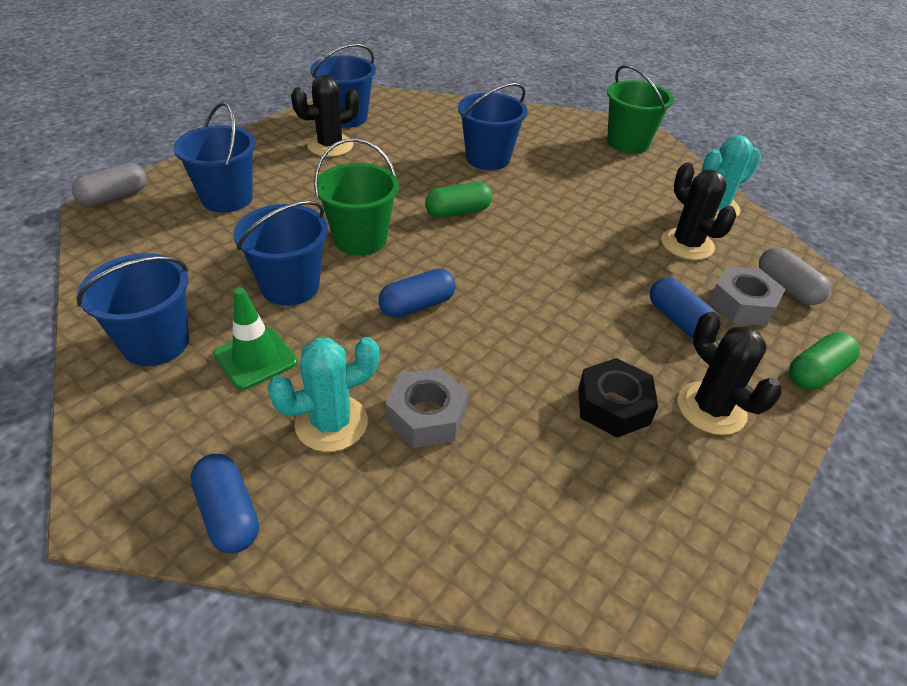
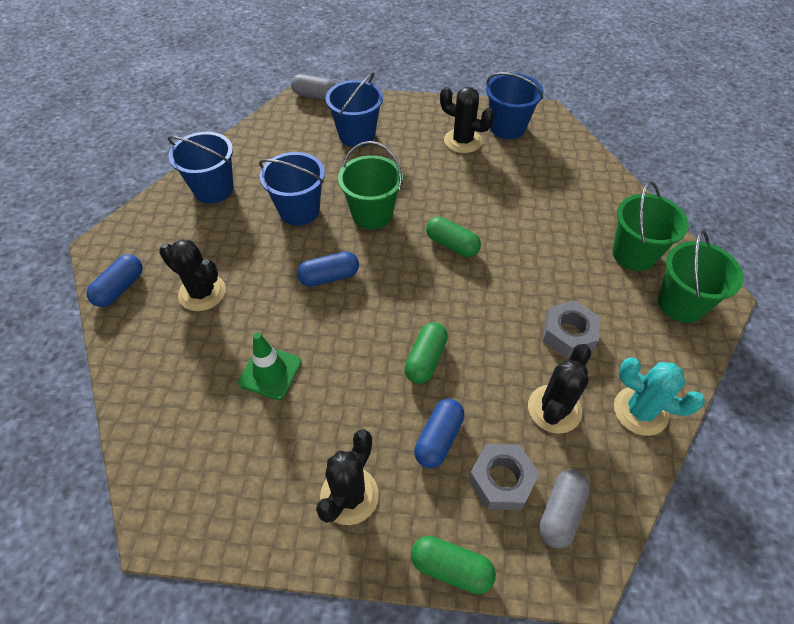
camera: 60 degrees right, 10 degrees up
green traffic cone [213,288,297,390] -> green traffic cone moved to [238,332,302,400]
turquoise cactus [267,337,379,452] -> black cactus [159,239,226,311]
blue capsule [379,269,456,318] -> blue capsule turned 45 degrees counterclockwise [297,251,359,287]
grey nut [385,368,468,448] -> grey nut moved to [543,301,600,358]
blue bucket [458,83,528,170] -> none
black nut [578,358,658,438] -> none
none -> green capsule [404,322,448,384]
none -> green bucket [612,181,689,271]

